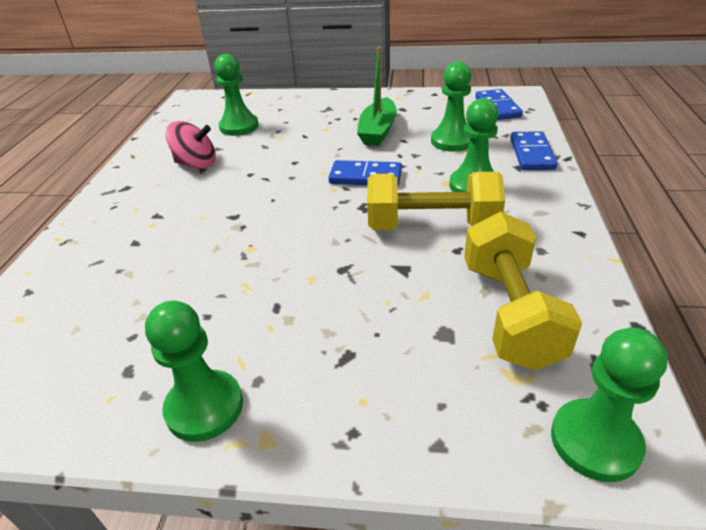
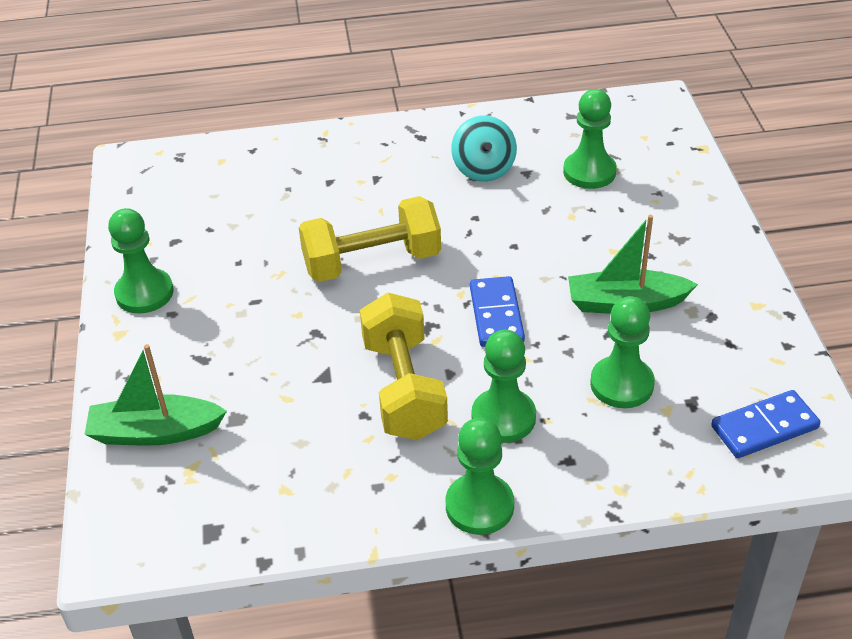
camera: 75 degrees right, 5 degrees up
pink spinning top [166,121,216,169] -> turquoise spinning top [451,115,517,182]
yellow dumbbell [464,212,582,370] -> yellow dumbbell moved to [299,196,441,282]
blue domino [510,131,558,170] -> none
green pawn [551,328,668,482] -> green pawn moved to [445,418,514,535]
none -> green boat [84,344,227,446]

